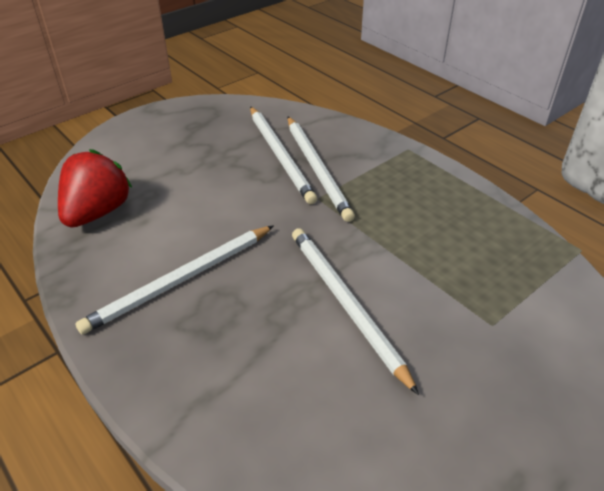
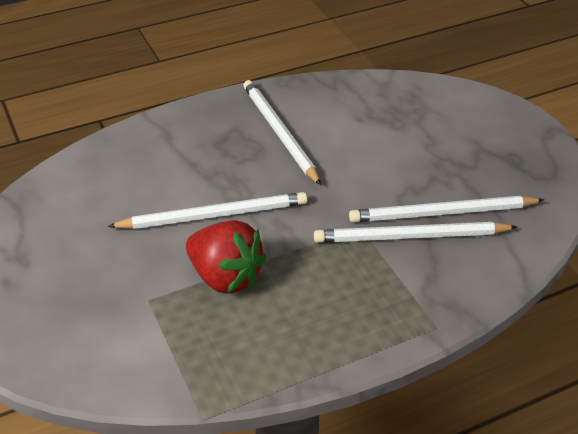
camera: 105 degrees right, 0 degrees up
red strawberry [58,149,132,227] -> red strawberry moved to [186,220,266,294]

